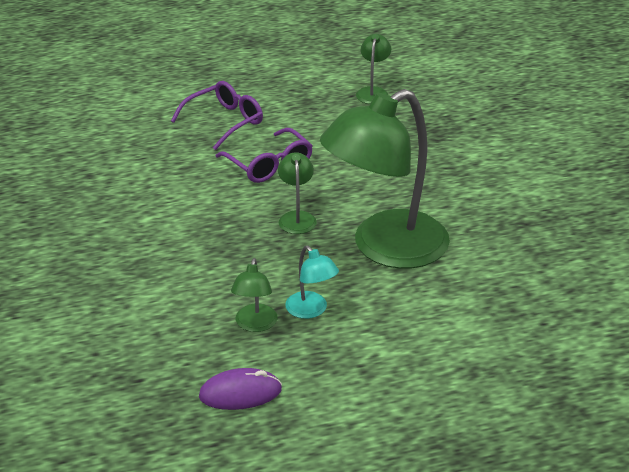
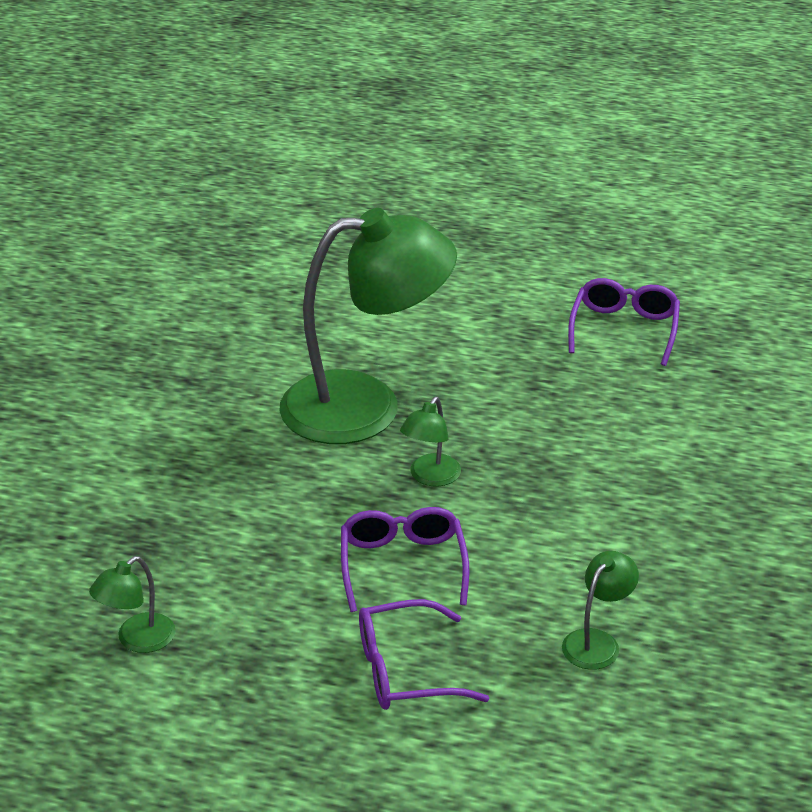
camera: 150 degrees left, 0 degrees up
purple mouse [199,368,282,410] -> purple glasses [568,278,680,366]
green lamp [231,258,277,332] -> green lamp moved to [562,551,639,670]
turquoise lamp [285,246,339,319] -> none

